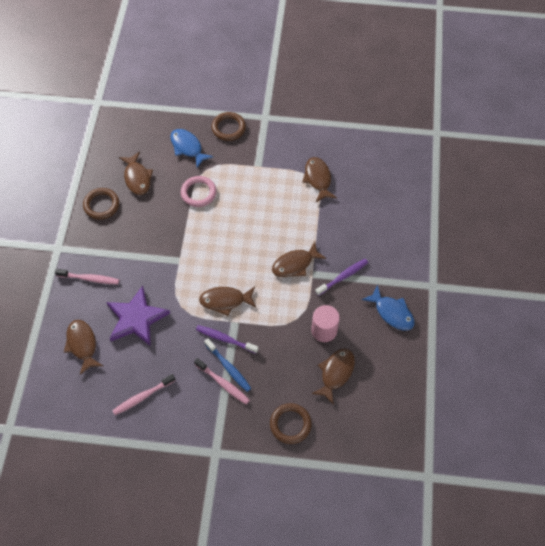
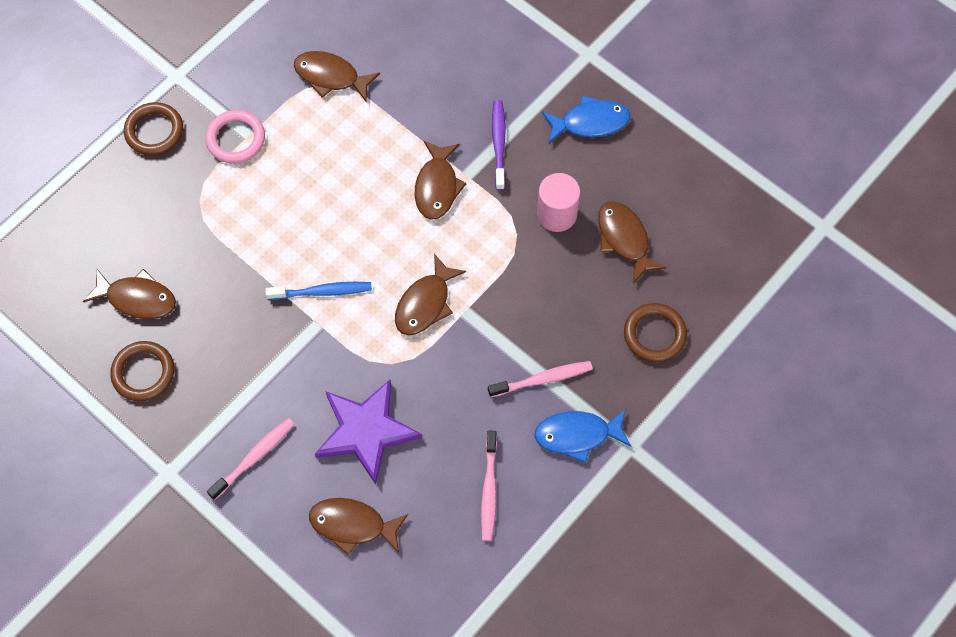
camera: 55 degrees left, 5 degrees up
blue fish [170,129,214,168] -> blue fish moved to [534,409,631,463]
pink ring [181,176,217,207] -> pink ring moved to [205,110,265,164]
purple toothbrush [196,325,259,354] -> none
blue toothbrush [204,338,251,392] -> blue toothbrush moved to [265,282,372,300]

